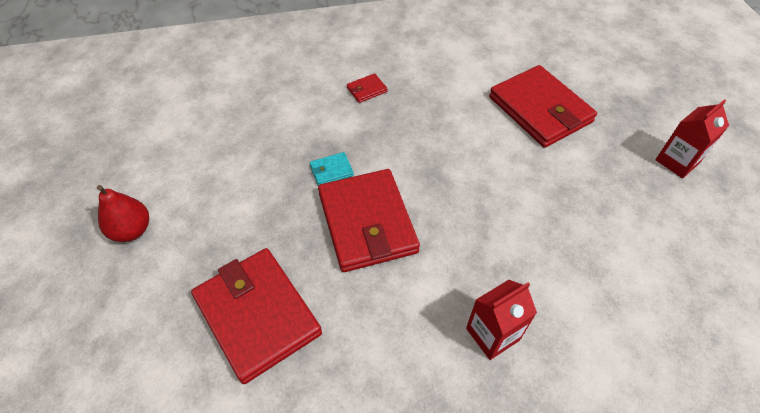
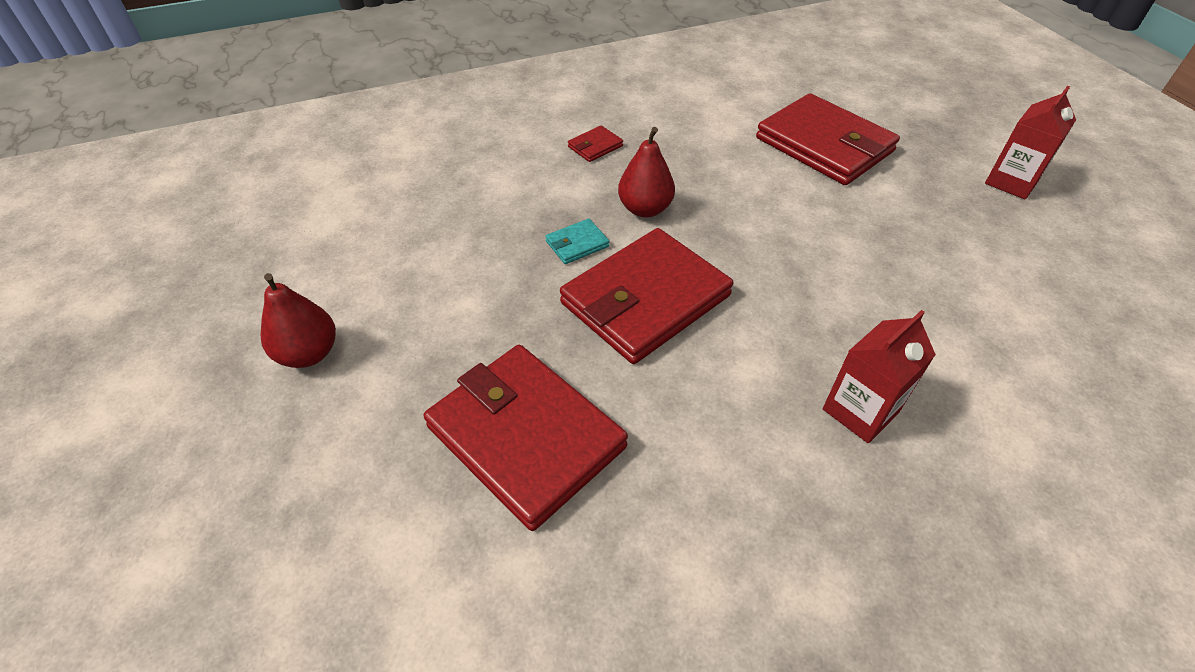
camera: 10 degrees left, 5 degrees down
red wallet [318,169,420,272] -> red wallet turned 75 degrees clockwise [560,228,733,364]
none -> red pear [618,127,675,217]

